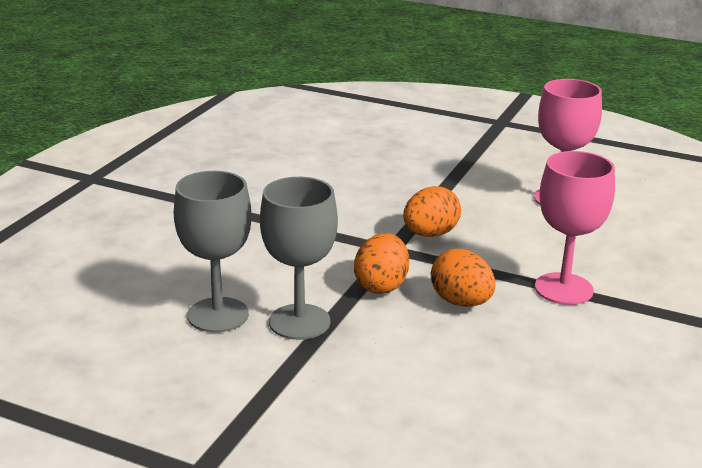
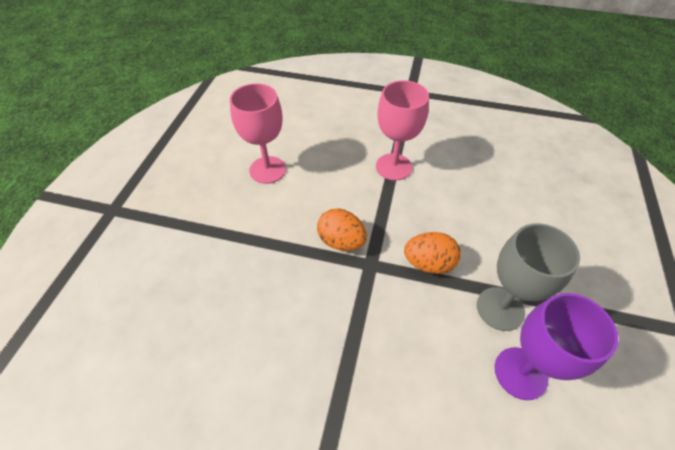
camera: 100 degrees left, 25 degrees up
grey goblet [174,171,252,333] -> purple goblet [495,293,618,400]
orange egg [431,248,495,307] -> none

